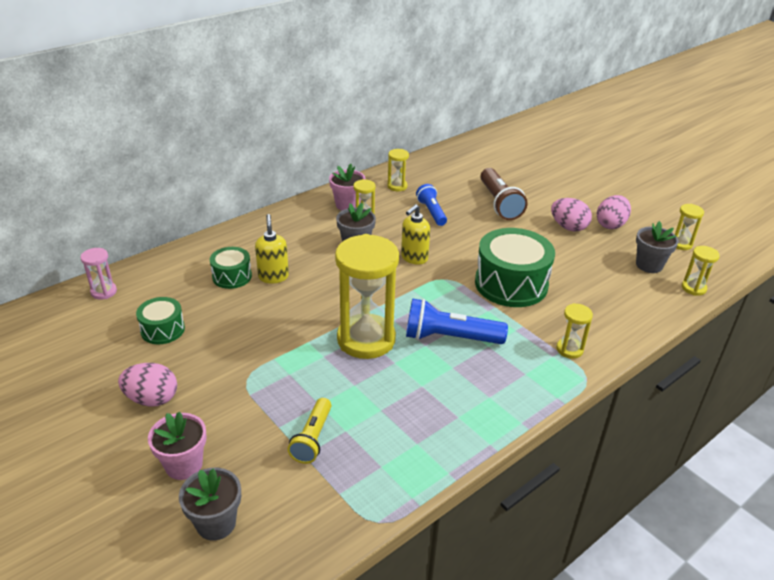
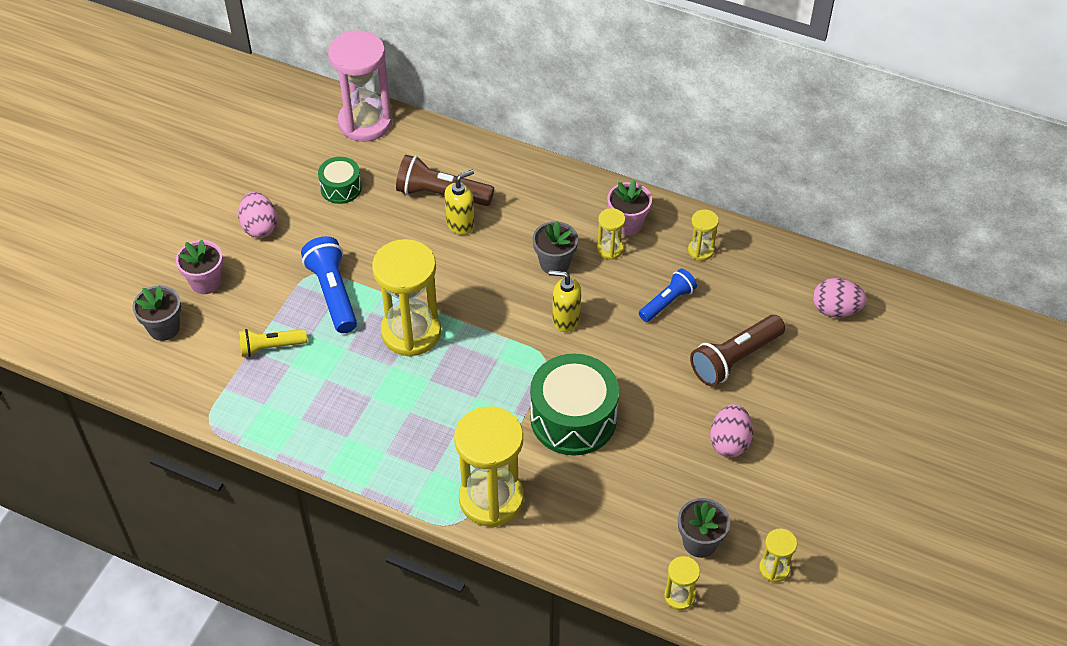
camera: 65 degrees right, 15 degrees up
pink hourglass [80,248,117,300] -> pink hourglass [328,30,392,142], size x2.19
green drum [210,247,252,289] -> brown flashlight [396,155,494,206]
blue flashlight [406,298,508,344] -> blue flashlight moved to [301,236,357,333]
yellow hourglass [556,303,593,359] -> yellow hourglass [454,406,524,527], size x2.19
pink egg [596,195,631,229] -> pink egg moved to [813,278,867,317]

